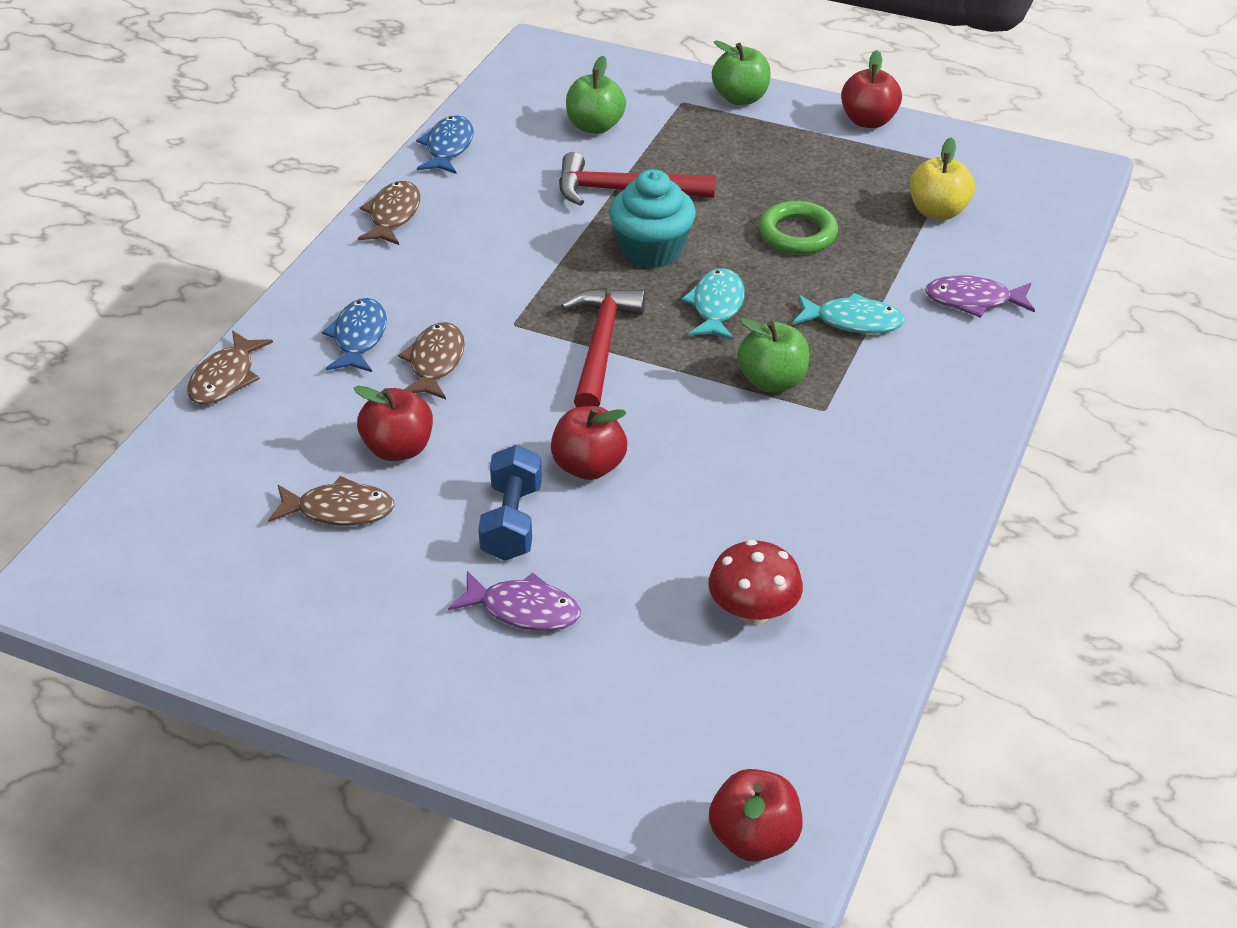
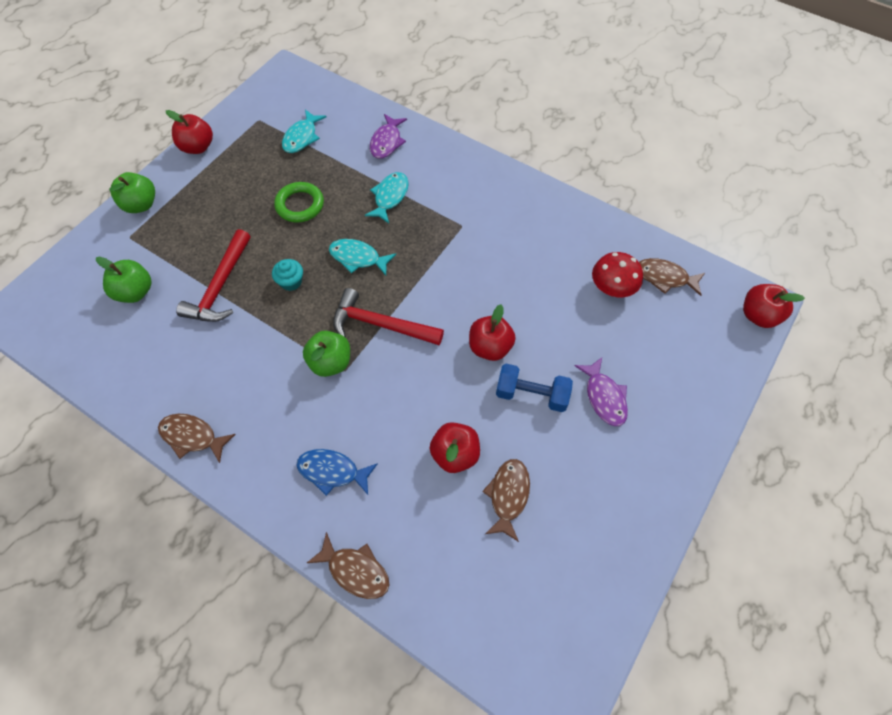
camera: 80 degrees left, 20 degrees up
brown fish [398,322,465,399] -> brown fish moved to [639,258,705,296]
blue fish [416,115,474,174] -> none
purple fish [448,571,581,631] -> purple fish turned 135 degrees clockwise [575,357,628,426]
turquoise cupcake [609,169,696,268] -> turquoise cupcake [272,259,303,291], size x0.55
green apple [737,318,809,392] -> green apple moved to [303,331,350,377]
yellow apple [910,137,975,220] -> turquoise fish [282,110,327,153]

